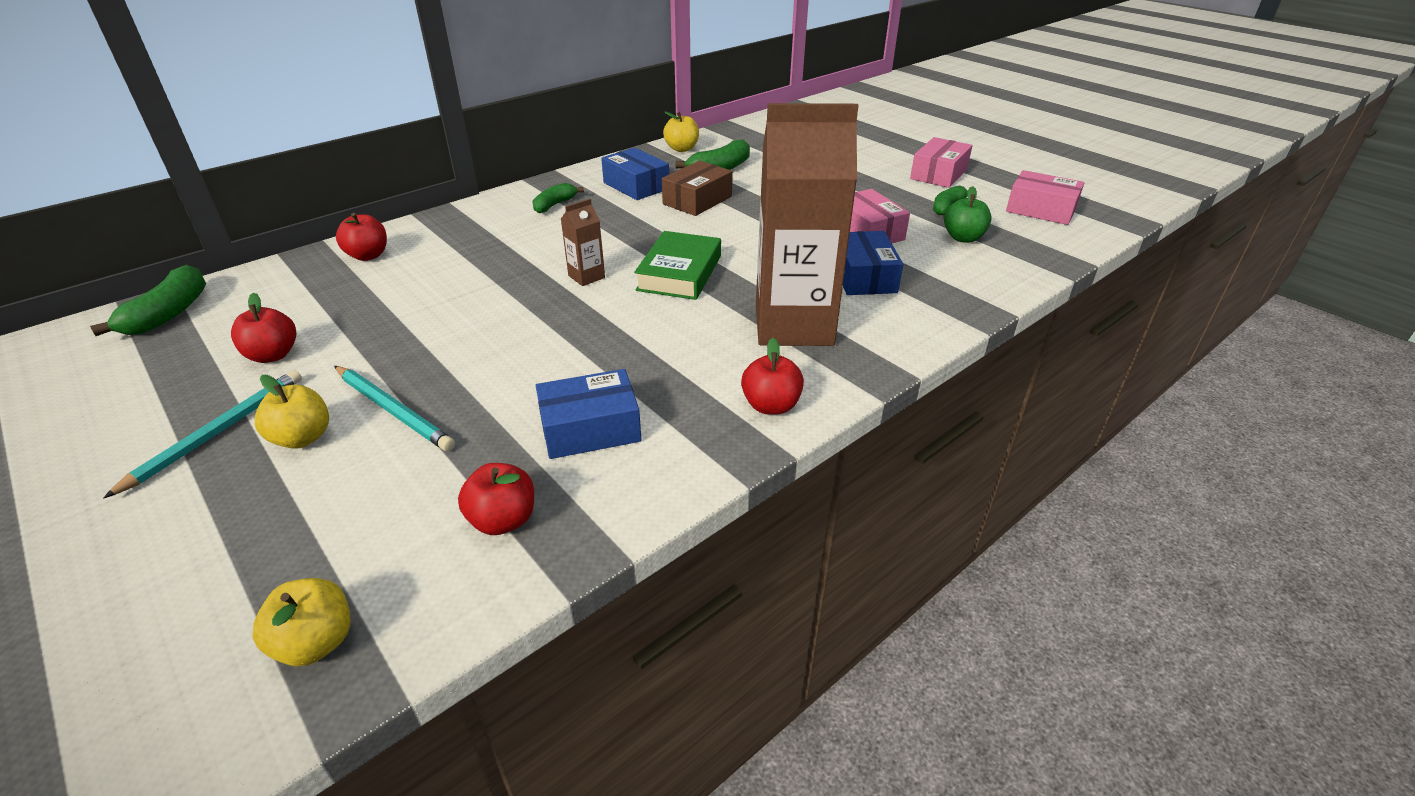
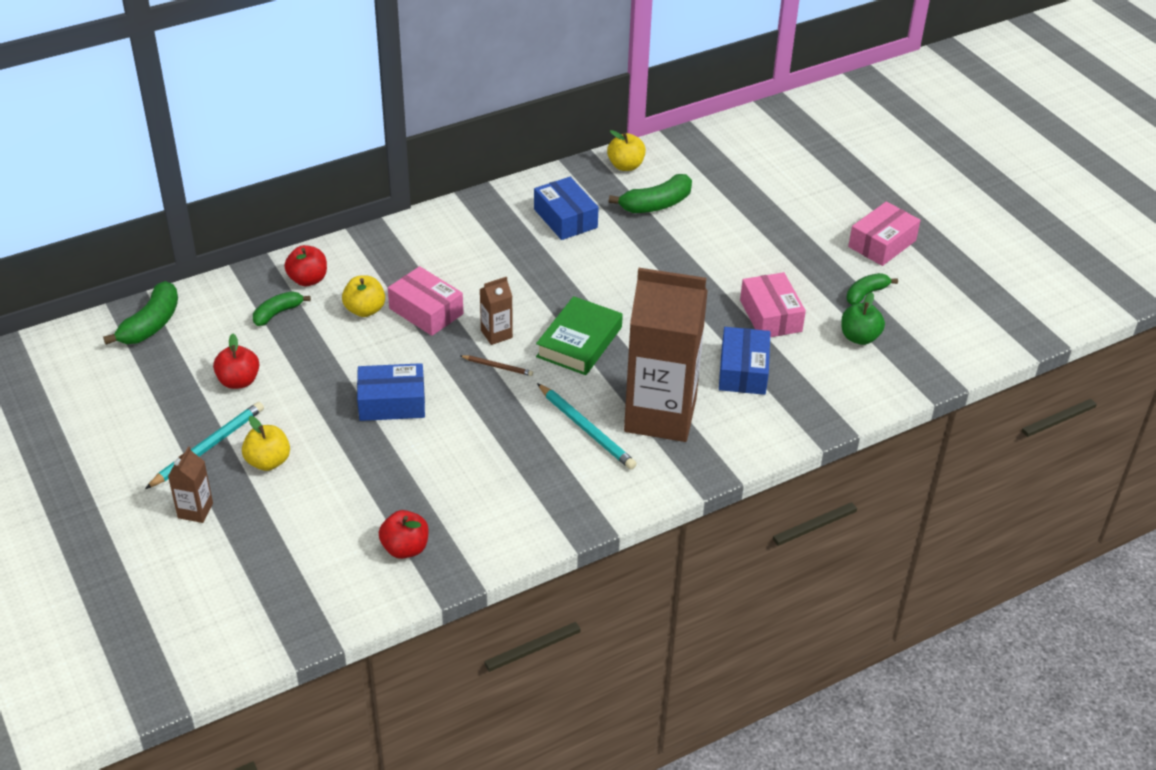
camera: 10 degrees right, 5 degrees up
yellow apple [252,578,351,666] -> yellow apple moved to [342,275,385,317]
turquoise pencil [334,366,455,451] -> turquoise pencil moved to [537,383,637,470]
green banana [532,183,584,213] -> green banana moved to [253,291,311,326]
blue box [536,369,642,459] -> blue box moved to [357,363,425,421]
brown box [662,161,733,216] -> none
red apple [741,338,804,415] -> none
pink box [1006,170,1084,225] -> pink box moved to [388,266,463,336]
none -> brown carton [168,446,213,523]
none -> brown pencil [461,355,533,376]

